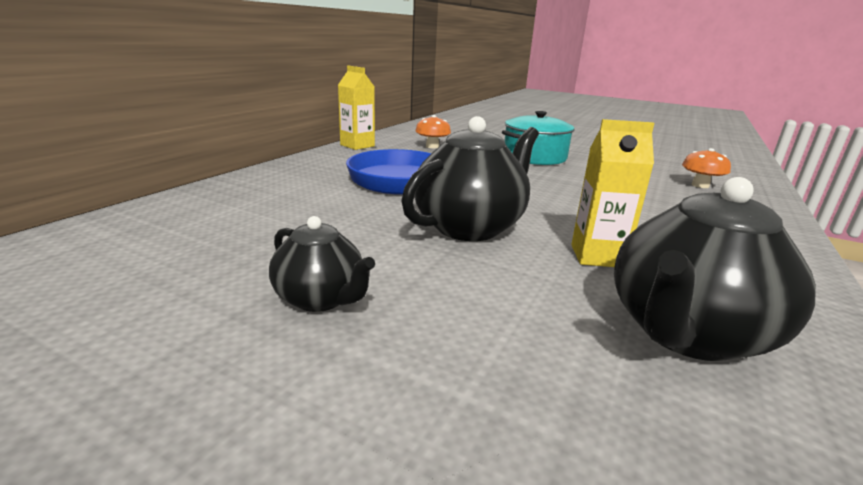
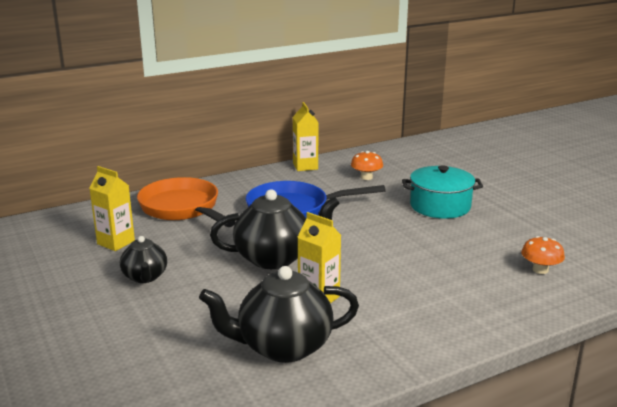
camera: 35 degrees right, 0 degrees up
none -> yellow carton [89,166,135,251]
none -> orange pan [137,177,235,227]

